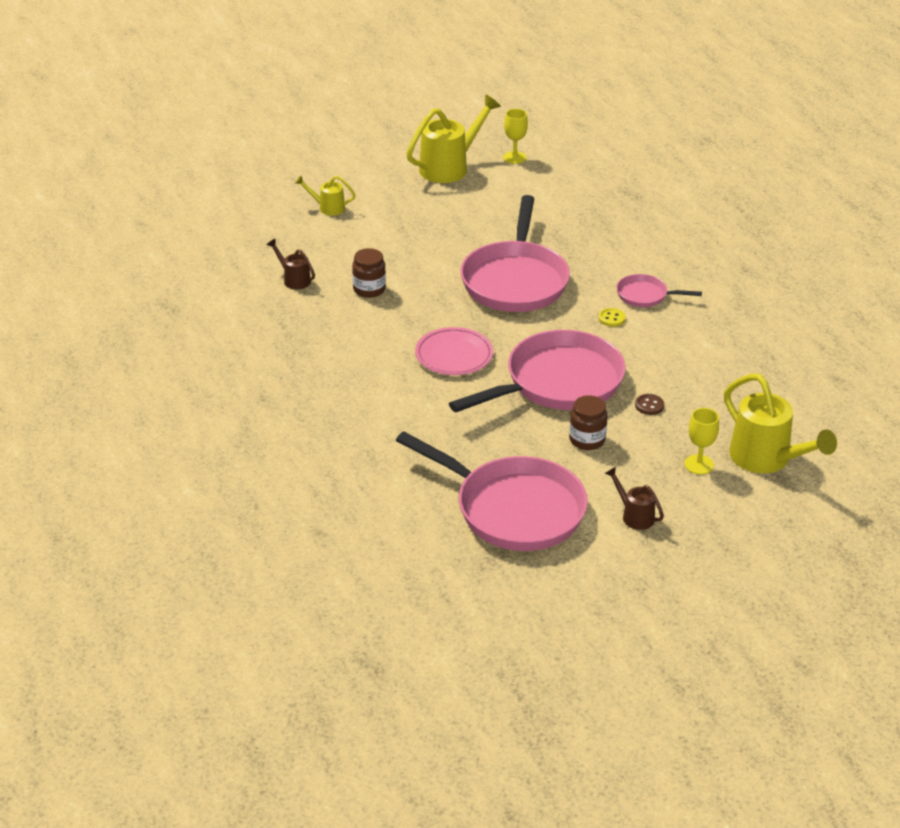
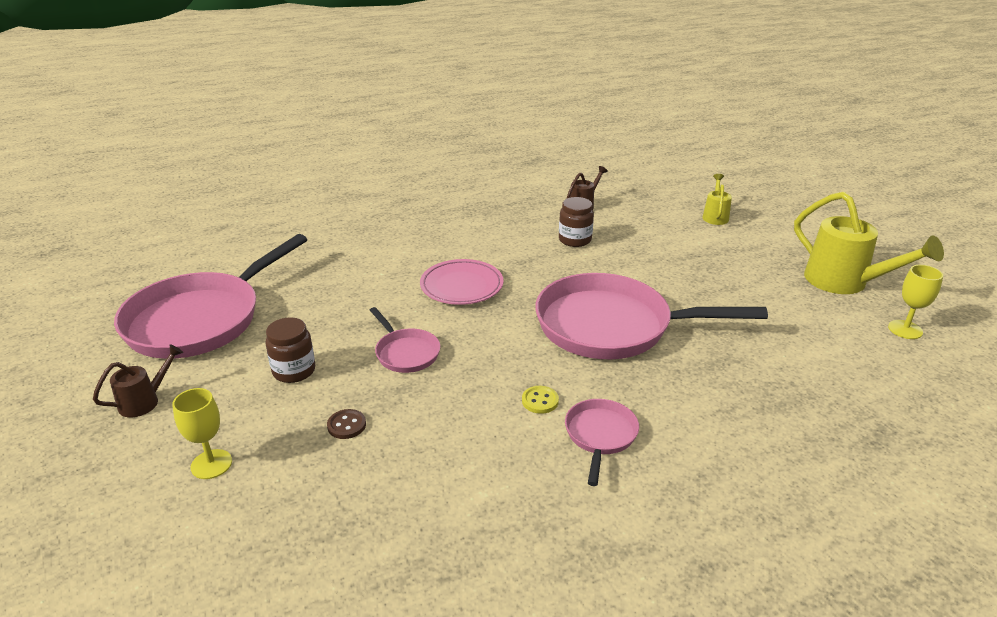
camera: 90 degrees right, 5 degrees down
pink pan [449,330,626,412] -> pink pan [370,307,440,373], size x0.46
yellow watering can [724,374,837,473] -> none

